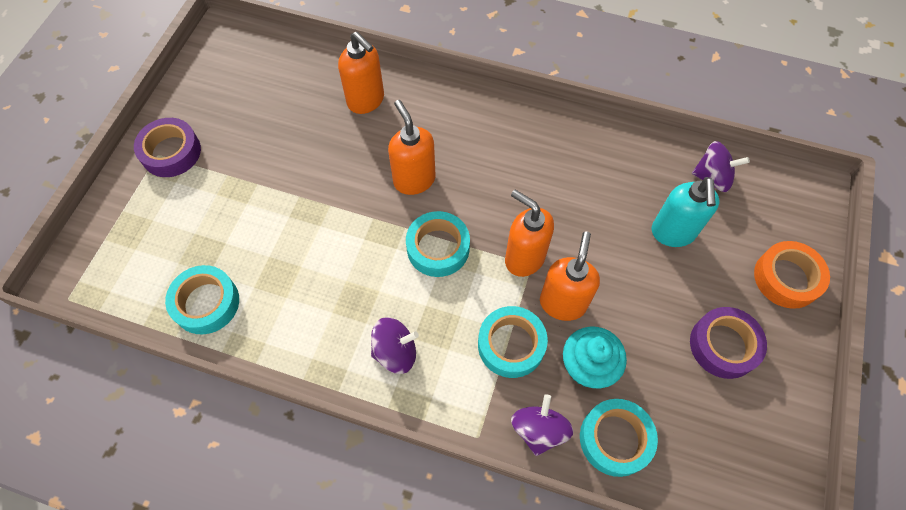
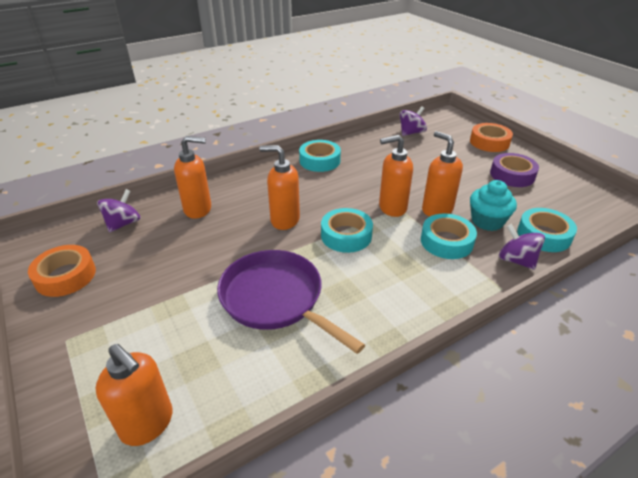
camera: 50 degrees left, 25 degrees down
purple tape [134,118,201,177] -> none
turquoise tape [165,265,239,334] -> turquoise tape moved to [299,140,341,172]
purple spinning top [371,317,419,374] -> purple spinning top moved to [97,189,141,233]
turquoise soap dispenser [652,177,719,247] -> none
none -> orange tape [28,245,96,297]
none -> orange soap dispenser [95,344,173,446]
none -> purple pan [217,250,365,354]

